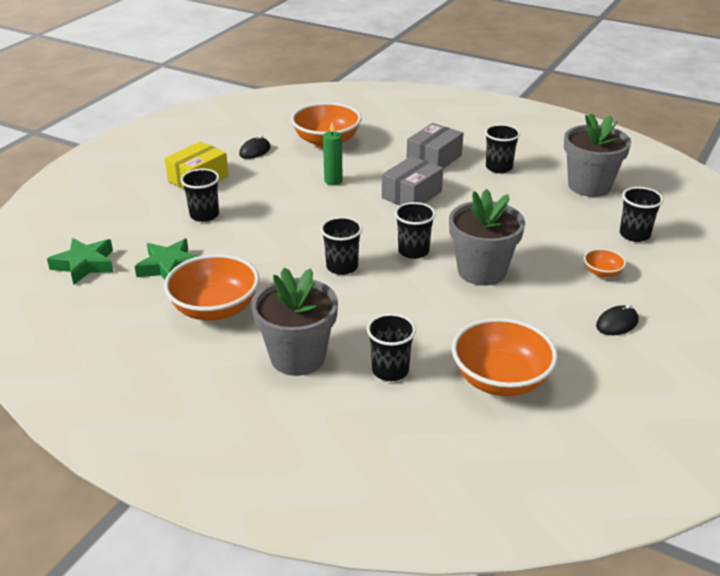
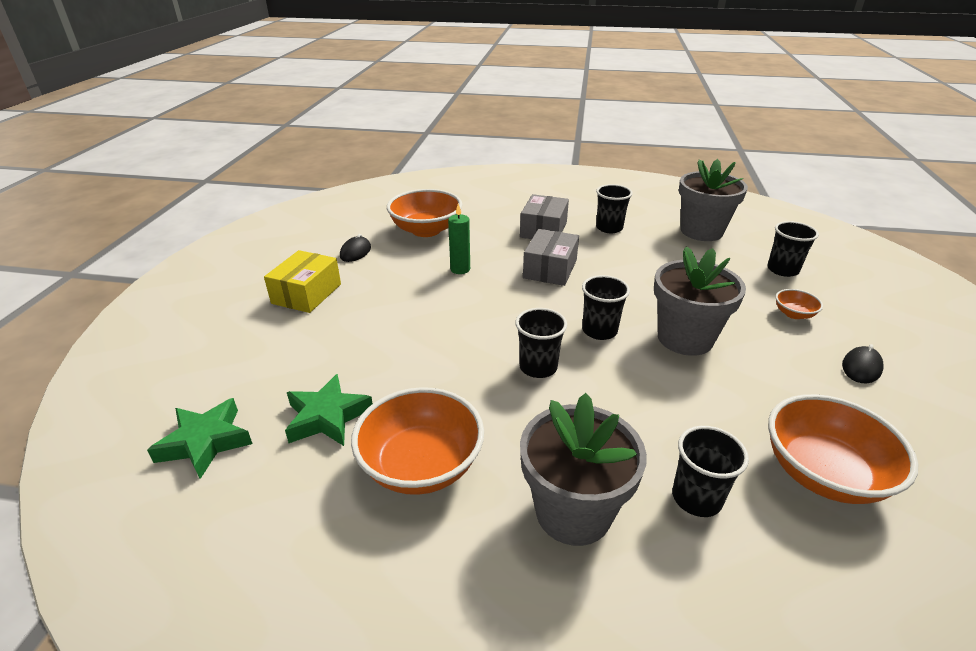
camera: 20 degrees left, 0 degrees up
black cup [181,169,219,222] -> none

